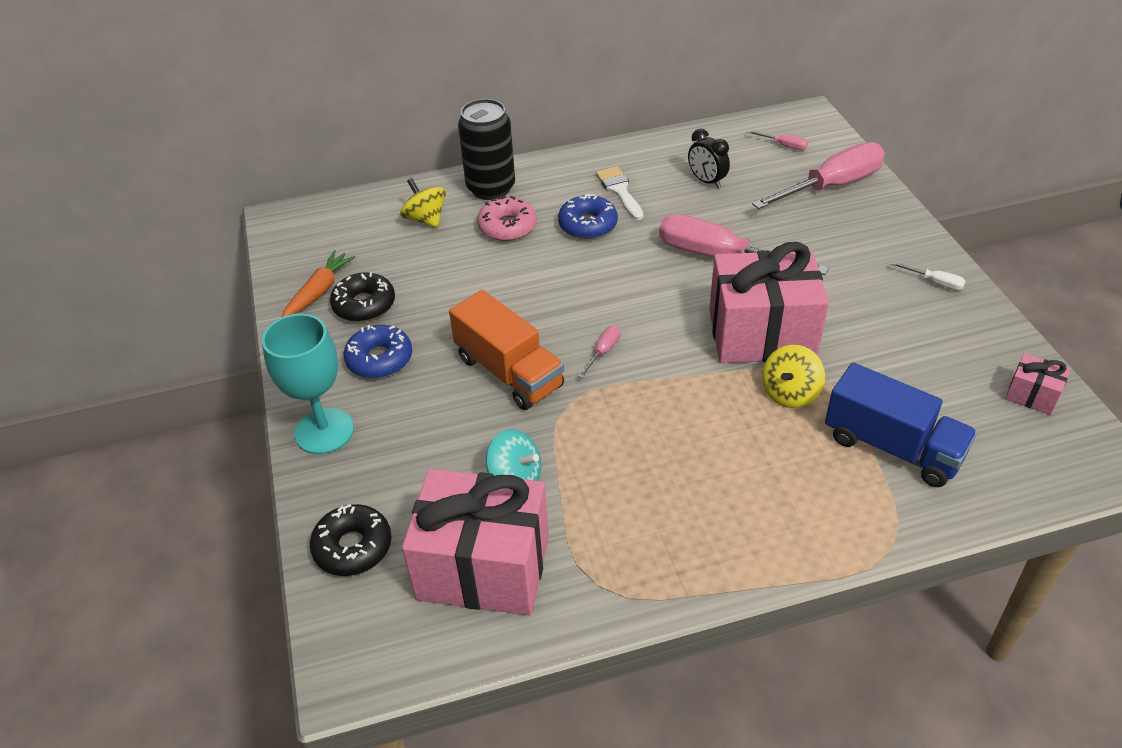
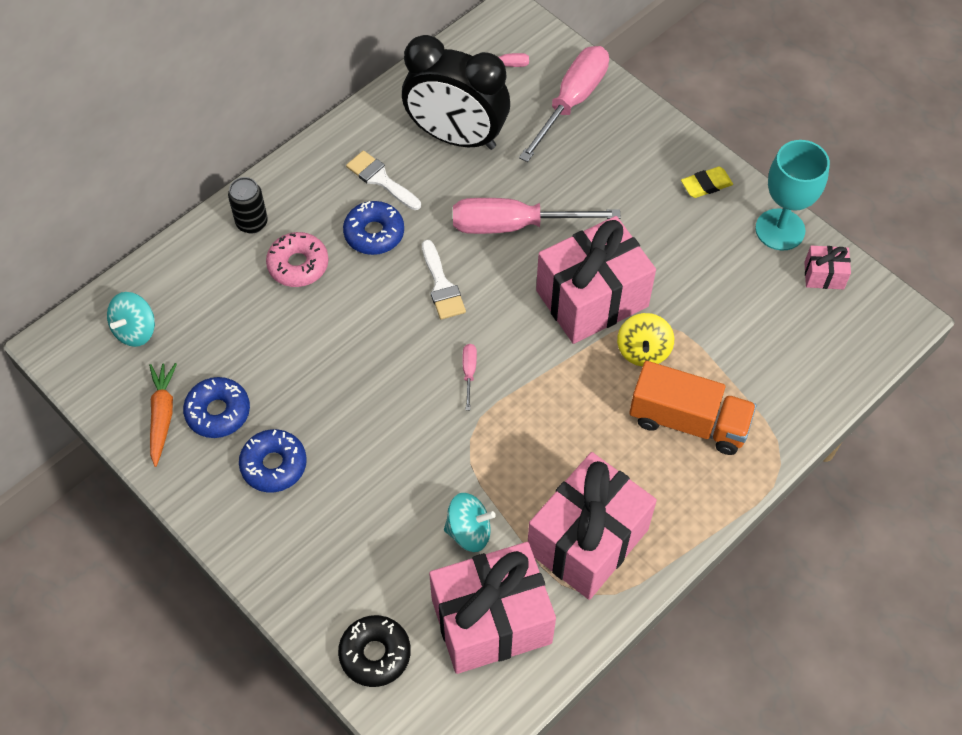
camera: 30 degrees left, 15 degrees up
turquoise goblet [262,314,354,454] -> turquoise goblet moved to [755,140,830,250]
black donut [330,272,395,322] -> blue donut [183,377,250,438]
yellow spinning top [400,178,446,228] -> none
orange truck [449,290,564,410] -> orange truck moved to [629,361,756,455]
black can [458,99,515,200] -> black can [228,177,268,234], size x0.61
black clock [688,129,730,188] -> black clock [402,35,510,150], size x2.28
blue truck [825,363,977,487] -> none
white screwdriver [891,261,966,290] -> yellow eraser [681,167,733,198]
none -> turquoise spinning top [107,292,155,347]
none -> white brush [422,240,466,320]
none -> pink gift [528,452,657,600]

